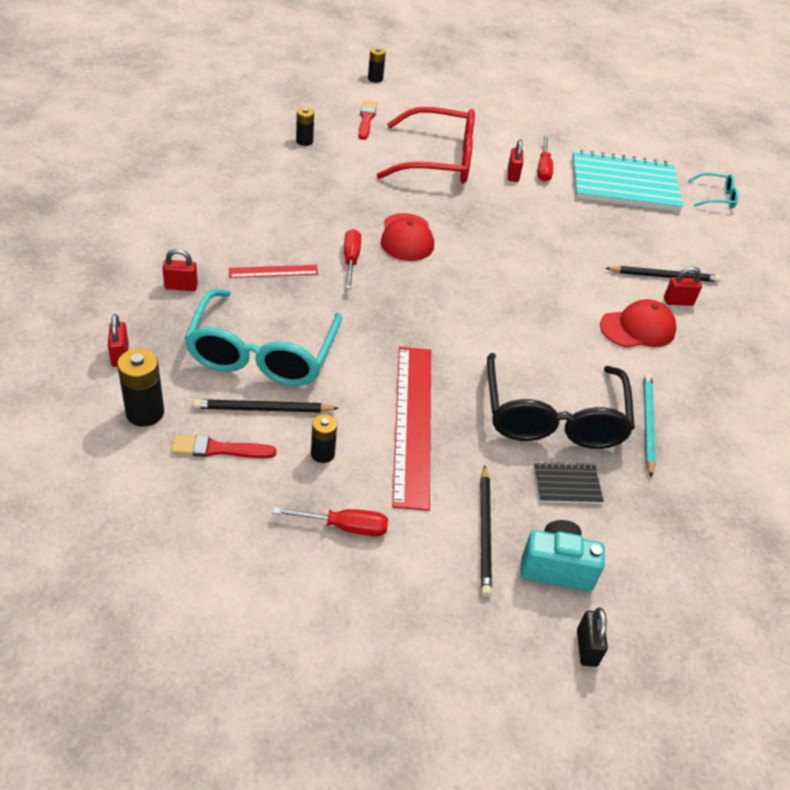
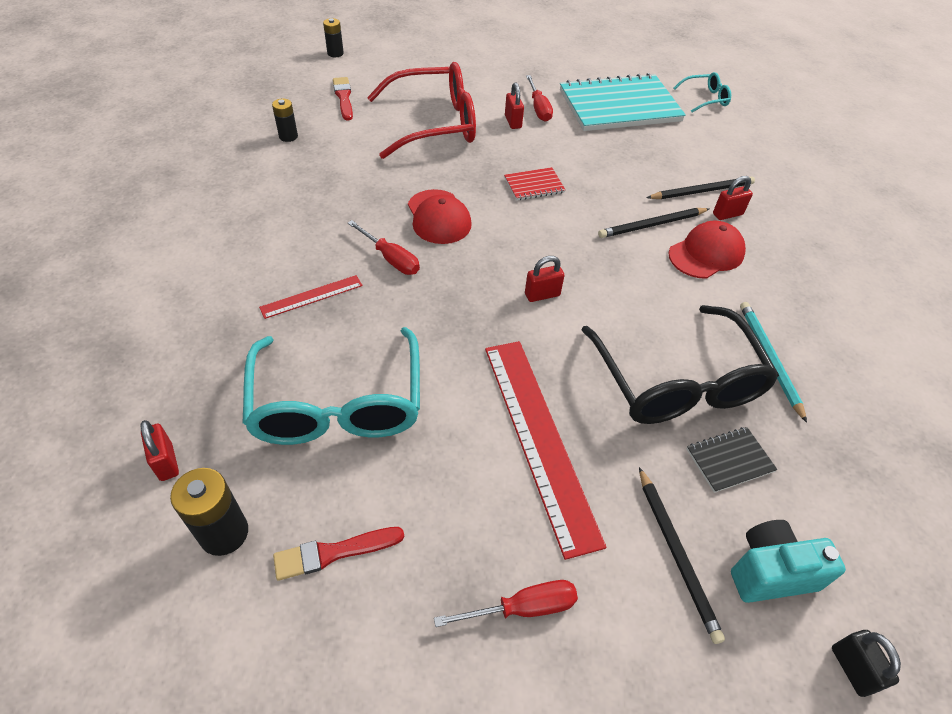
camera: 15 degrees left, 5 degrees up
red padlock [162,248,198,291] -> red padlock moved to [525,256,564,302]
black pencil [193,399,339,413] -> black pencil moved to [598,208,710,238]
black battery [311,414,337,463] -> none
red screwdriver [344,229,361,289] -> red screwdriver turned 150 degrees clockwise [348,220,420,275]
none -> red notebook [504,167,566,200]

